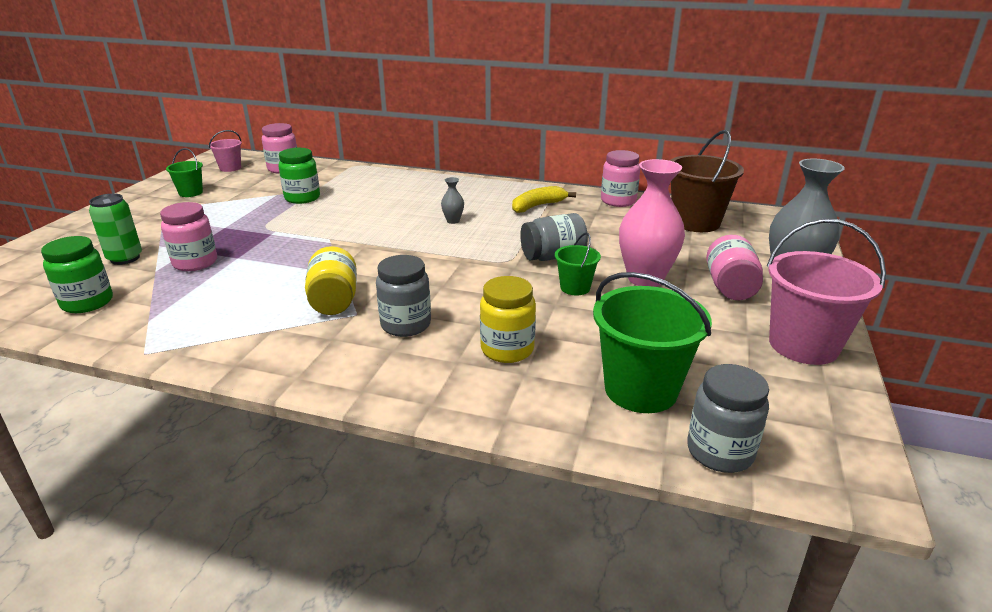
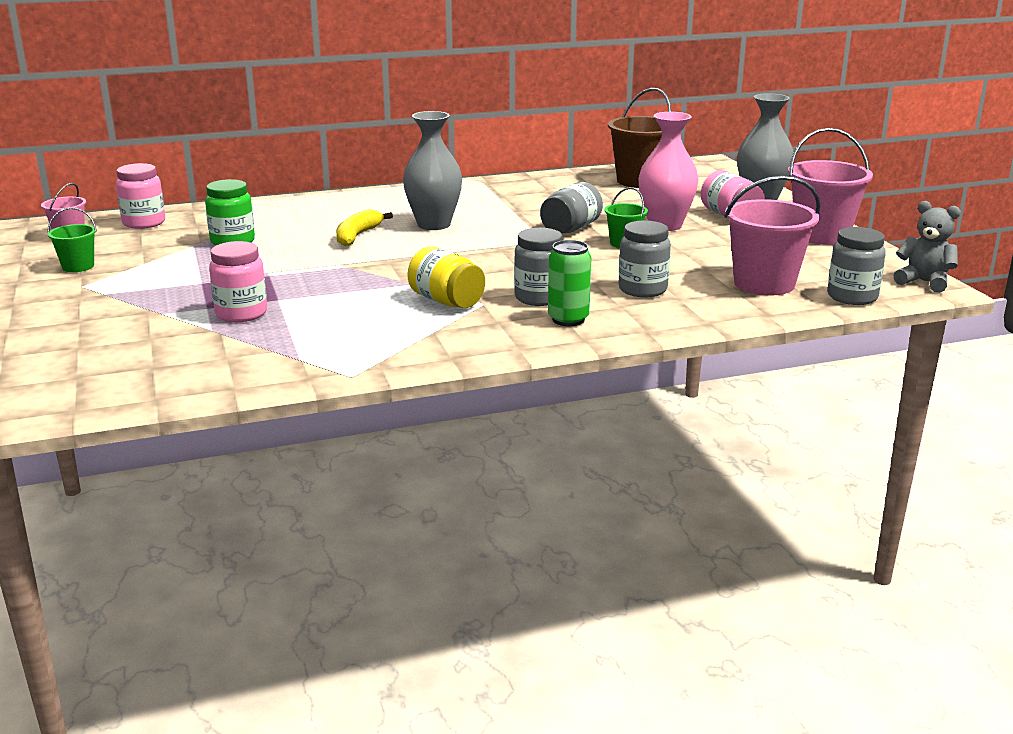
camera: 35 degrees left, 5 degrees down
green jar [41,236,113,313] -> none
green can [89,193,142,265] -> green can moved to [548,240,591,326]
grey vase [441,177,464,224] -> grey vase [403,111,462,230], size x2.28
yellow jar [480,276,536,363] -> grey jar [619,220,671,297]
yellow banana [512,186,576,213] -> yellow banana moved to [336,209,393,246]
green bucket [593,272,712,413] -> pink bucket [725,176,821,295]
pink jar [601,150,640,207] -> none
none -> grey teddy bear [893,201,961,293]

